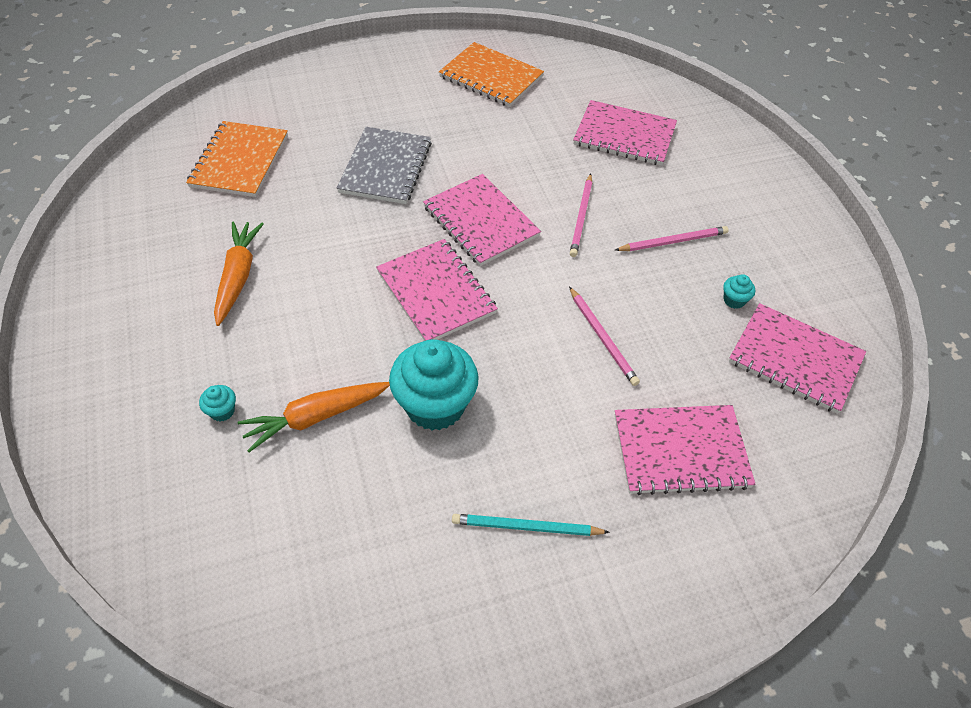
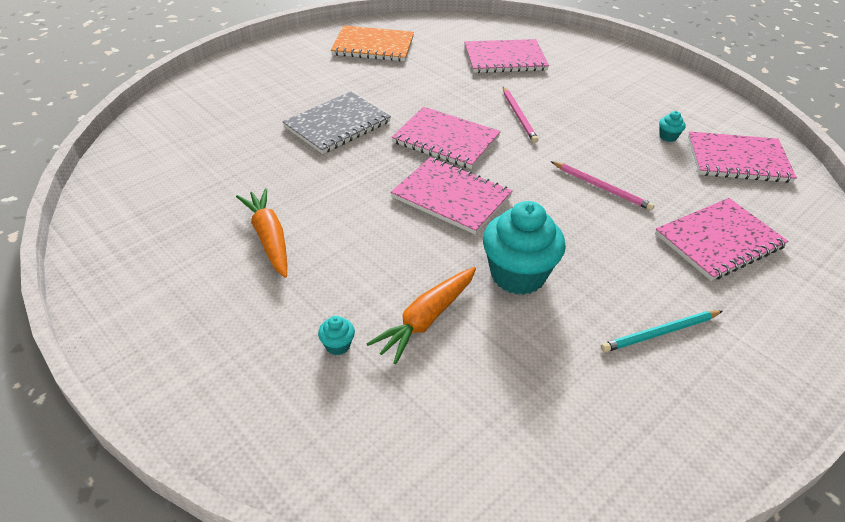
camera: 25 degrees left, 10 degrees down
orange notebook [186,121,288,197] -> none
grey notebook [337,127,432,204] -> grey notebook turned 60 degrees clockwise [282,91,391,154]
pink pencil [615,226,729,251] -> none

